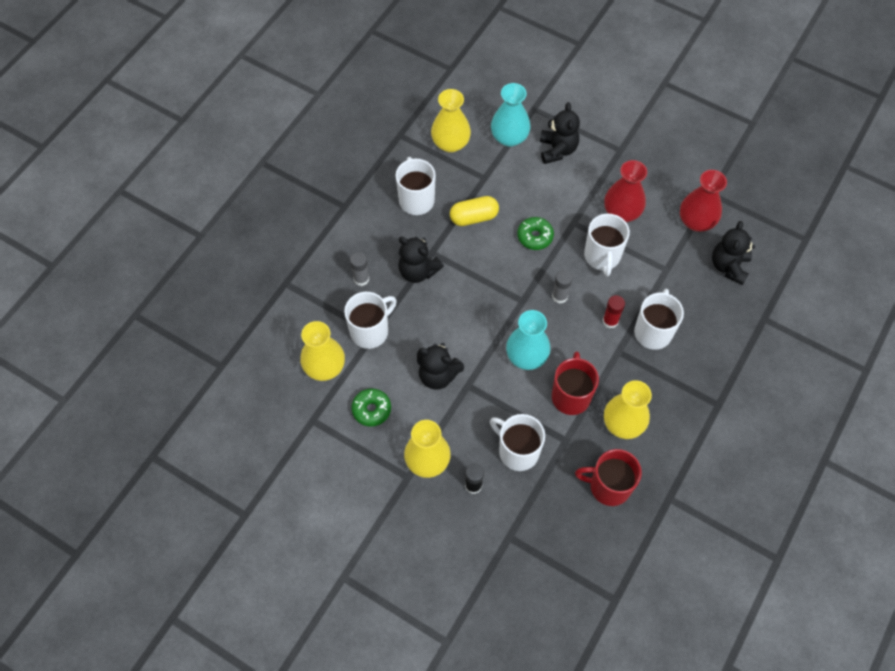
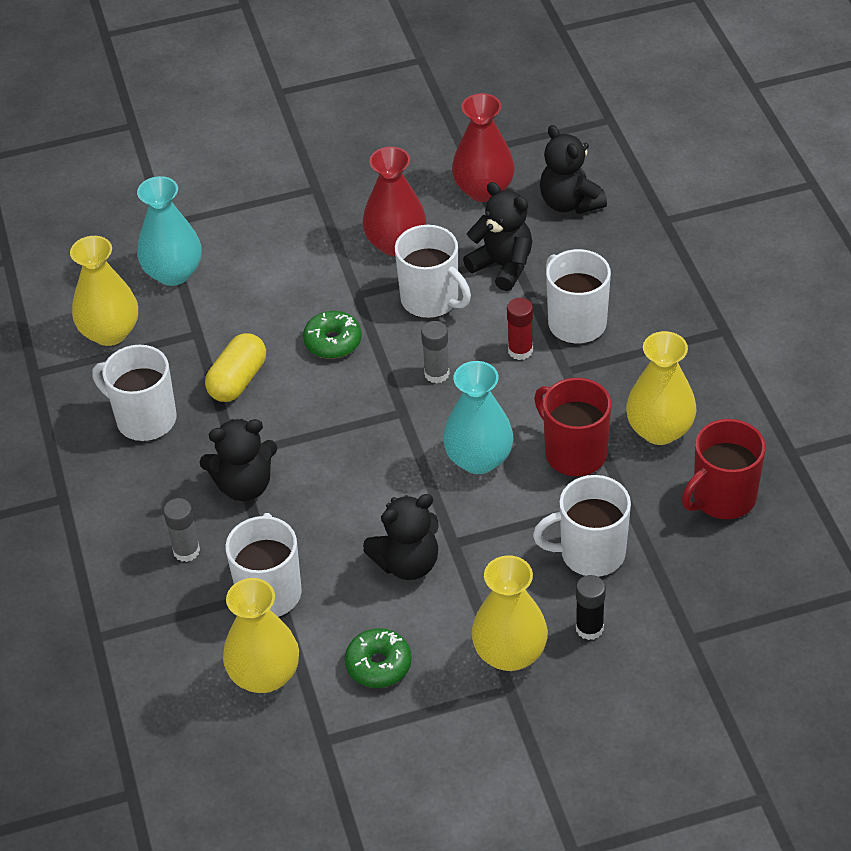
camera: 45 degrees left, 15 degrees down
black teddy bear [540,102,580,164] -> black teddy bear moved to [463,182,532,291]

